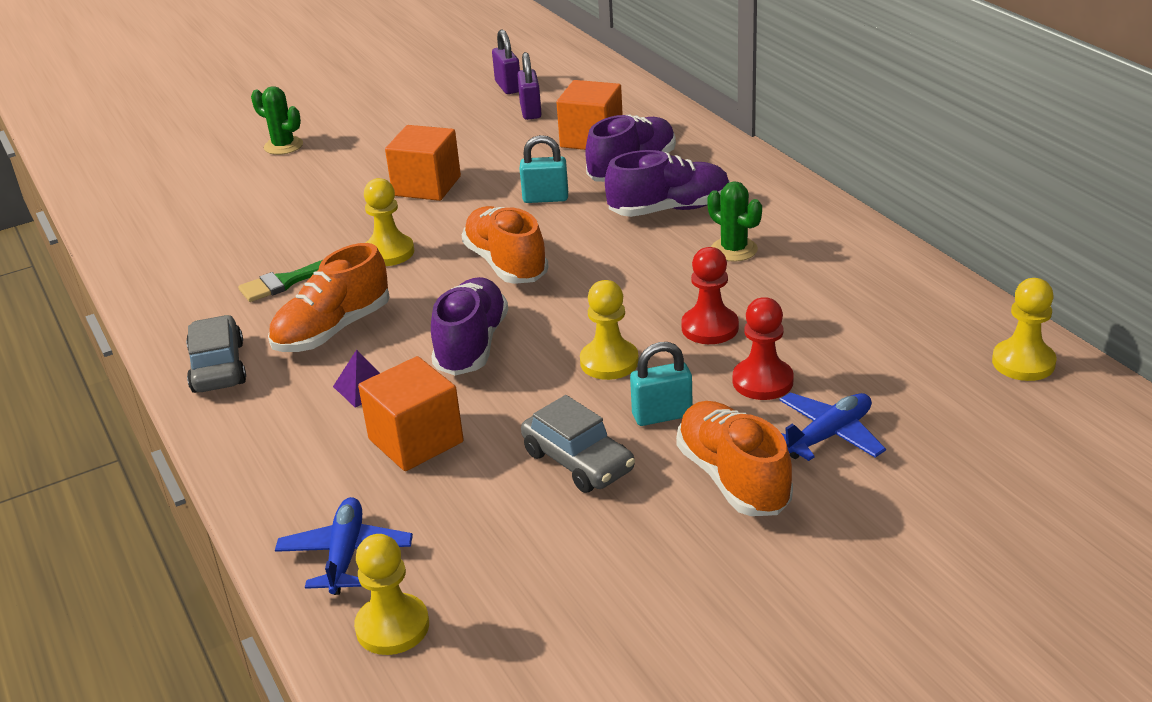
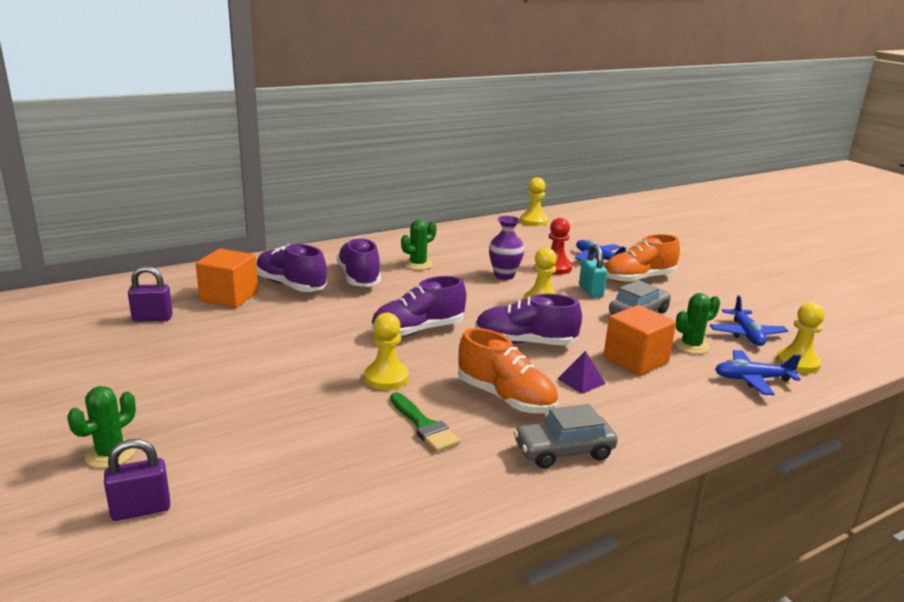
camera: 95 degrees left, 10 degrees down
orange cube [385,125,461,201] -> none
orange shoe [462,206,549,284] -> purple shoe [371,276,466,337]
purple padlock [492,30,520,94] -> purple padlock moved to [104,439,170,521]
turquoise padlock [520,135,568,203] -> none
red pawn [681,247,739,344] -> purple vase [489,216,524,280]
none -> green cactus [673,293,720,354]
none -> blue plane [710,295,788,346]

